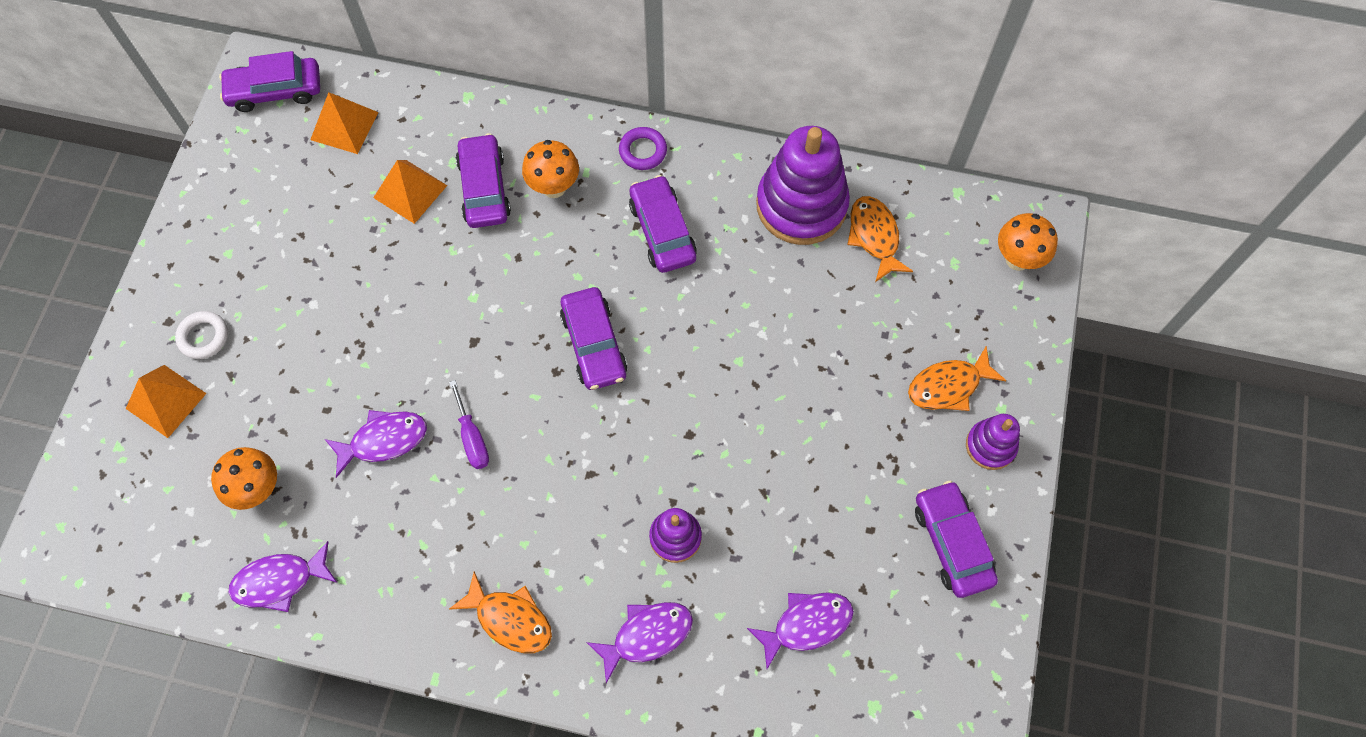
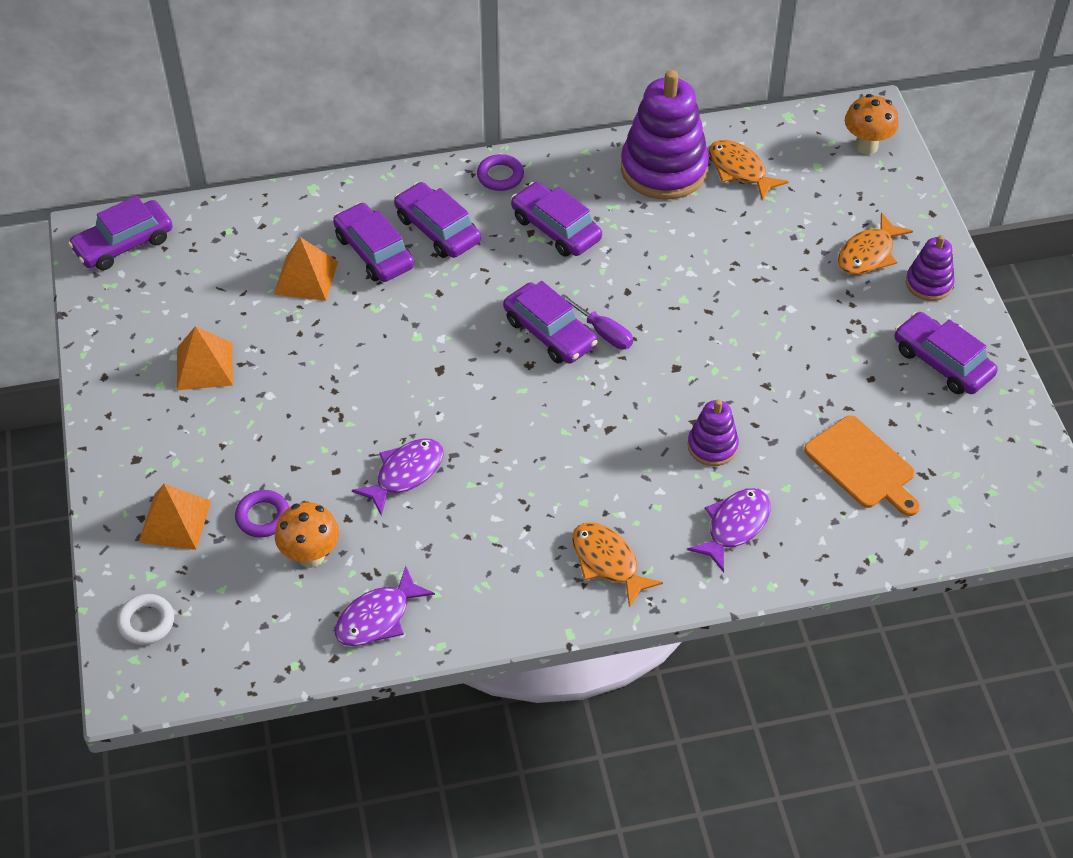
camera: 25 degrees left, 15 degrees down
white ring [175,311,228,359] -> white ring moved to [117,594,174,645]
orange pyramid [310,92,379,154] -> orange pyramid moved to [177,326,233,390]
purple screwdriver [449,380,489,469] -> purple screwdriver moved to [561,294,633,349]
orange fish [449,571,552,653] -> orange fish turned 135 degrees counterclockwise [572,523,663,608]
orange mushroom [522,140,579,198] -> purple car [394,182,481,258]
purple fish [747,592,854,669] -> orange cutting board [804,415,920,516]
none -> purple ring [235,490,289,537]

